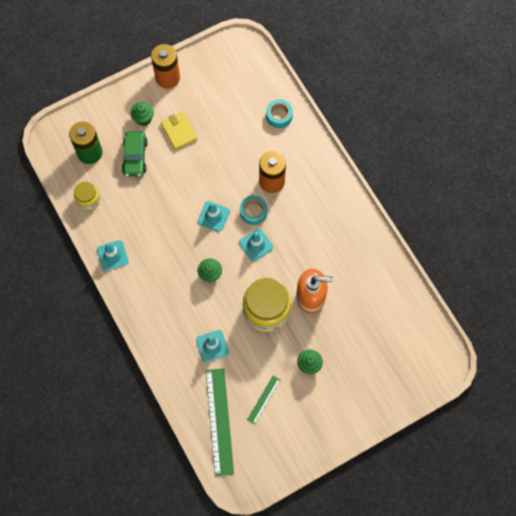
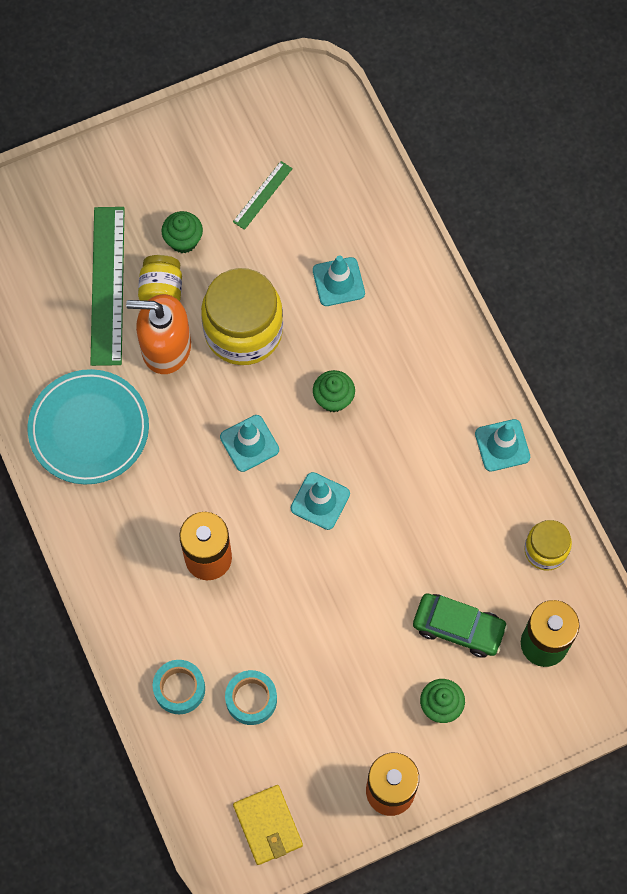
camera: 175 degrees left, 0 degrees up
green car [122,132,148,176] -> green car turned 105 degrees clockwise [413,593,508,657]
yellow wallet [161,112,198,150] -> yellow wallet moved to [233,785,303,865]
green ruler [206,368,234,476] -> green ruler moved to [90,207,125,366]
turquoise tape [240,195,267,225] -> turquoise tape moved to [225,670,277,725]
none -> turquoise plate [28,369,149,485]
none -> yellow jar [138,255,182,301]

